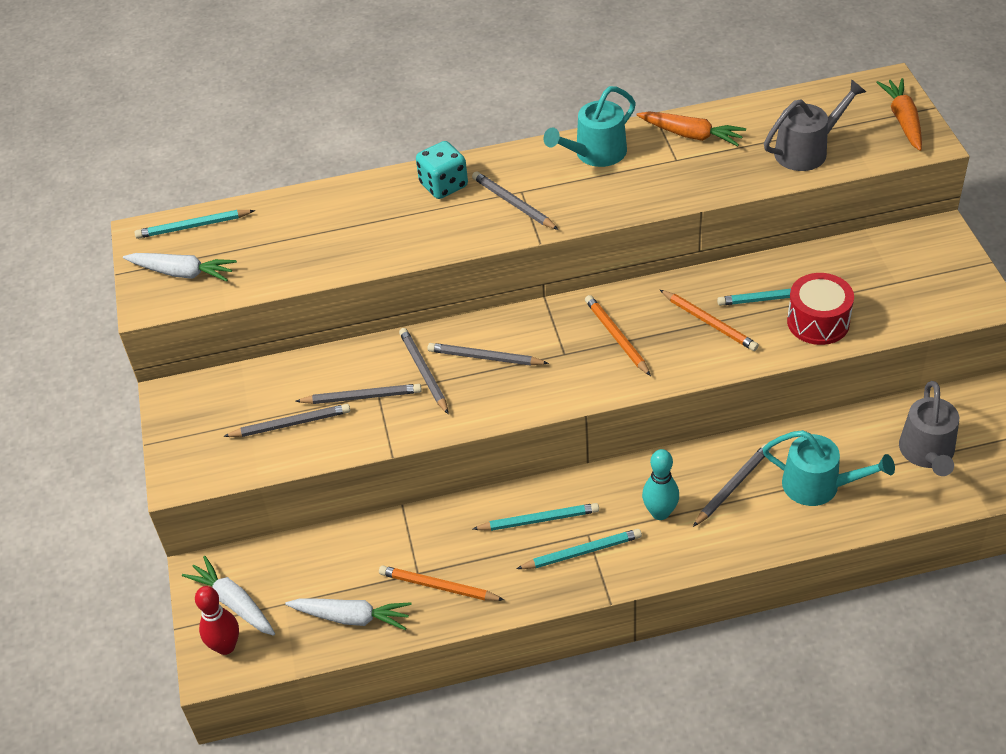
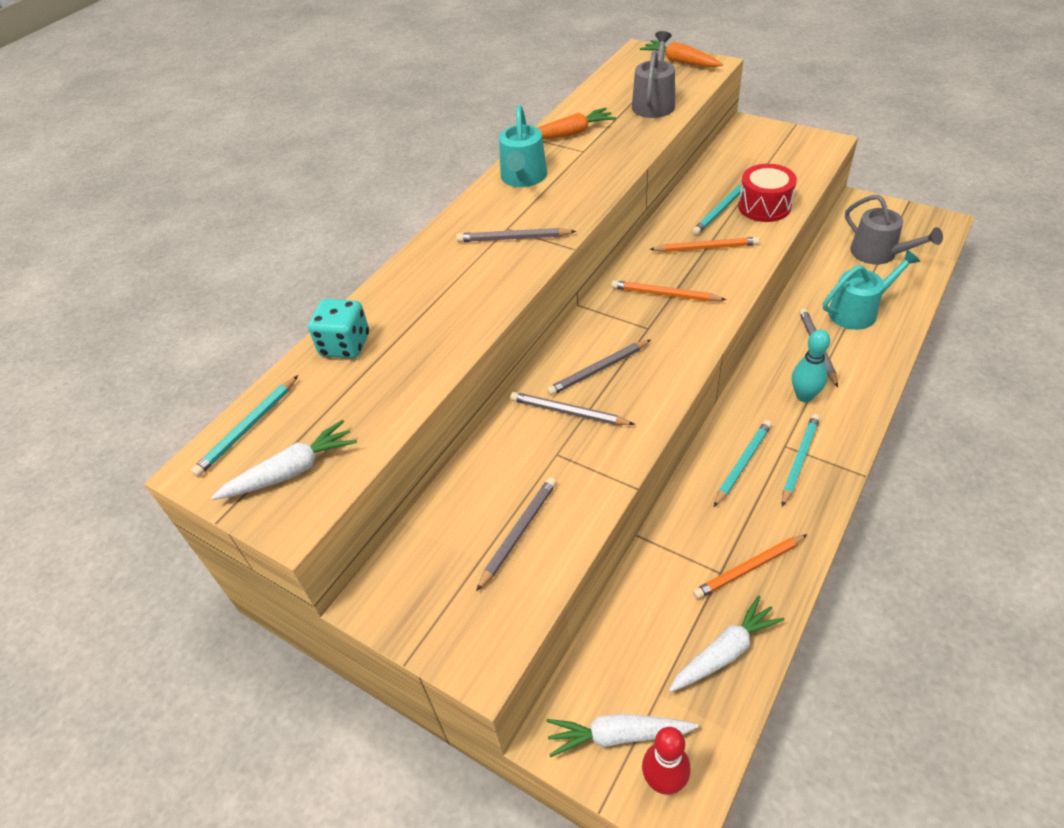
camera: 45 degrees left, 0 degrees up
grey pencil [295,384,422,404] -> none
turquoise dice [416,141,468,199] -> turquoise dice moved to [308,299,369,359]

